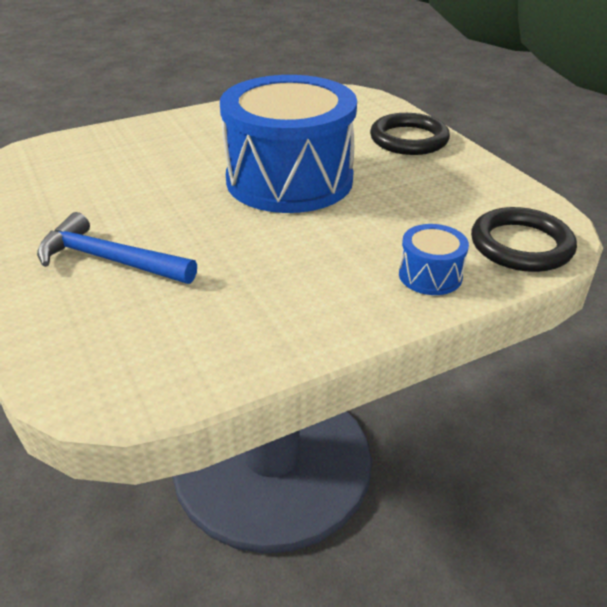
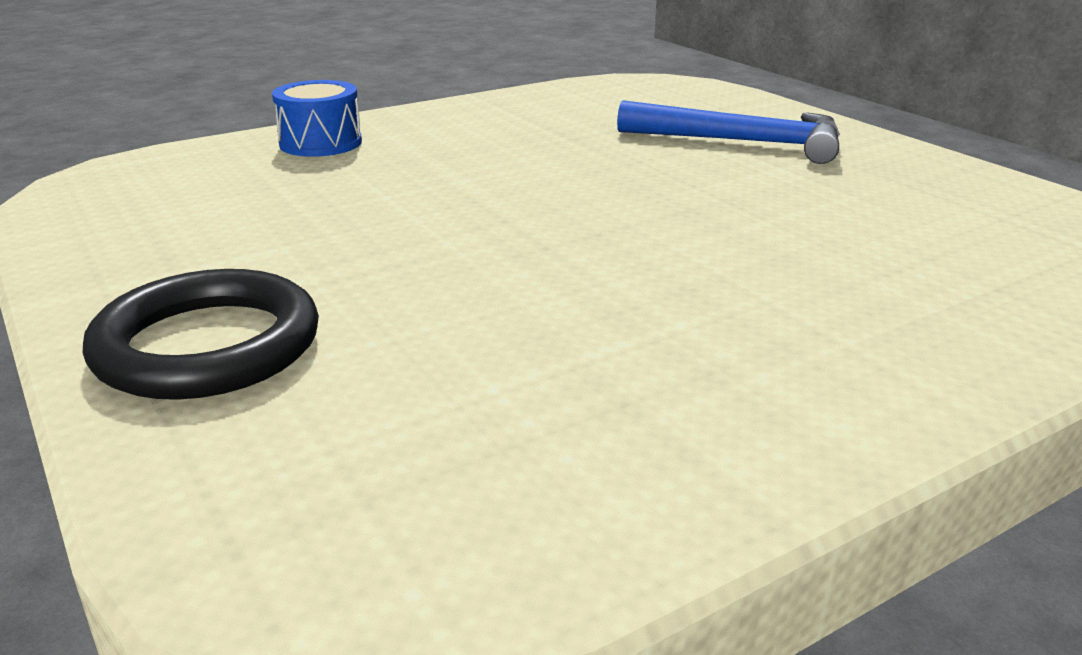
camera: 175 degrees right, 10 degrees down
blue drum [220,75,357,213] -> none
black ring [471,207,577,272] -> none

